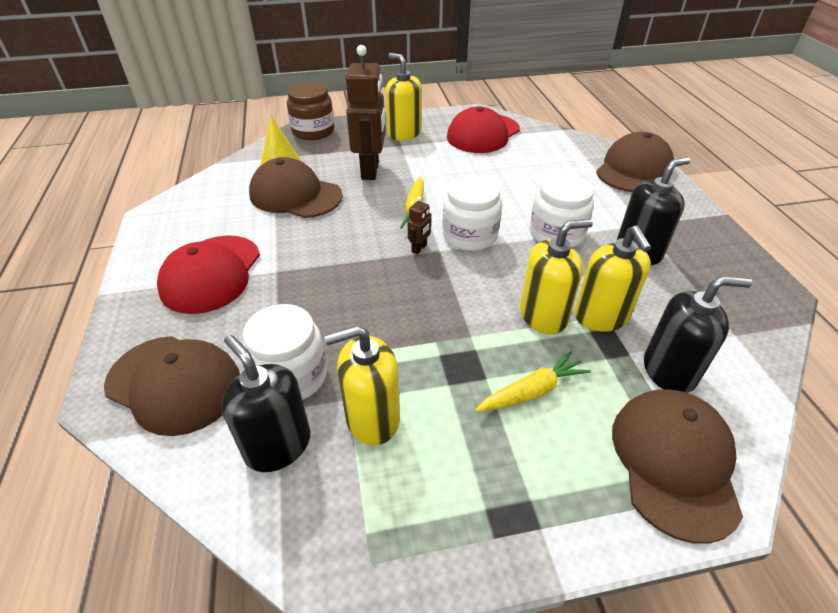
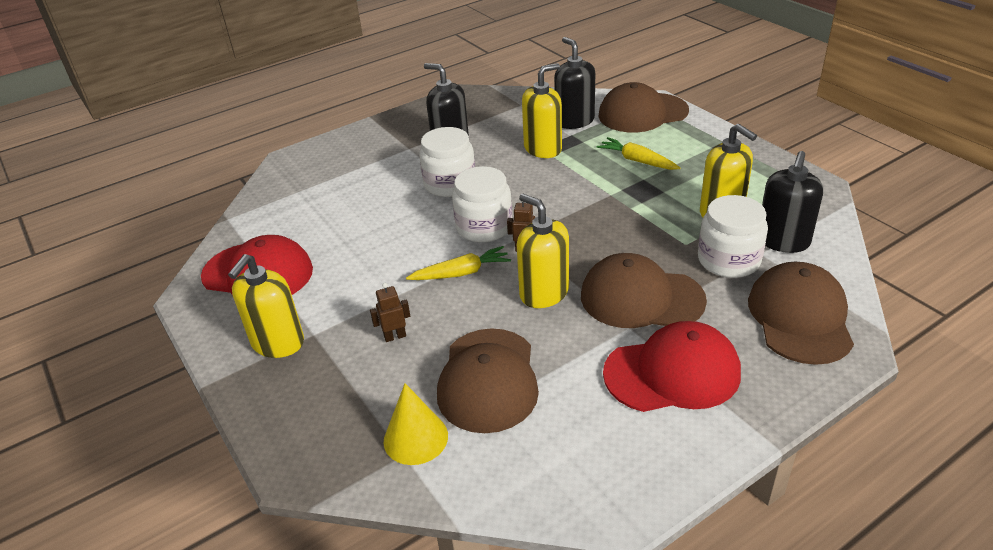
camera: 110 degrees left, 5 degrees down
brown jar [287,82,335,140] -> none
brown robot [346,45,385,180] -> brown robot [370,283,410,342], size x0.42
yellow soap dispenser [520,219,593,334] -> yellow soap dispenser moved to [517,194,569,308]
brown cap [596,132,674,192] -> brown cap moved to [581,253,707,328]

